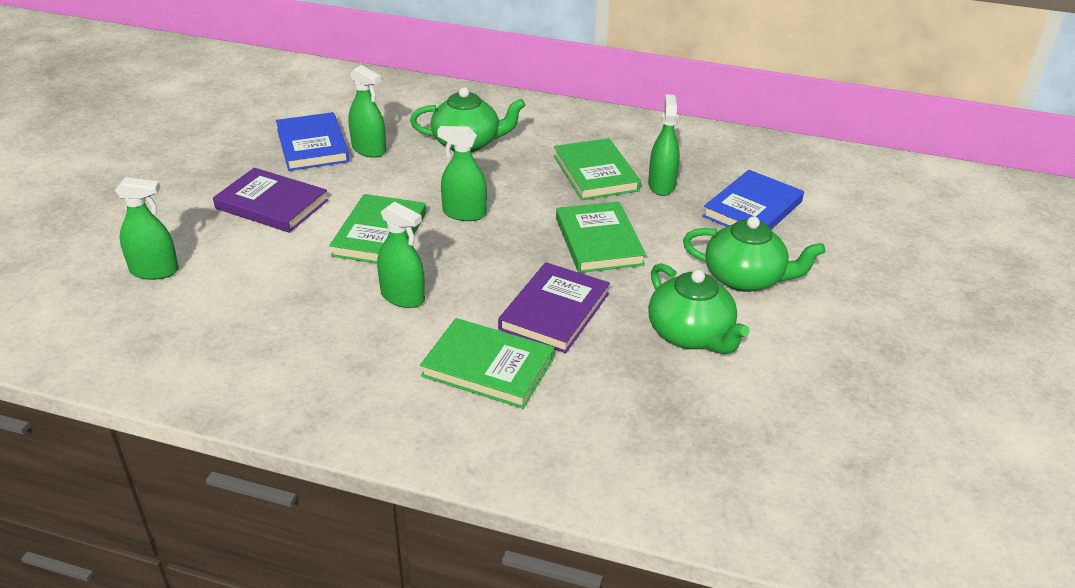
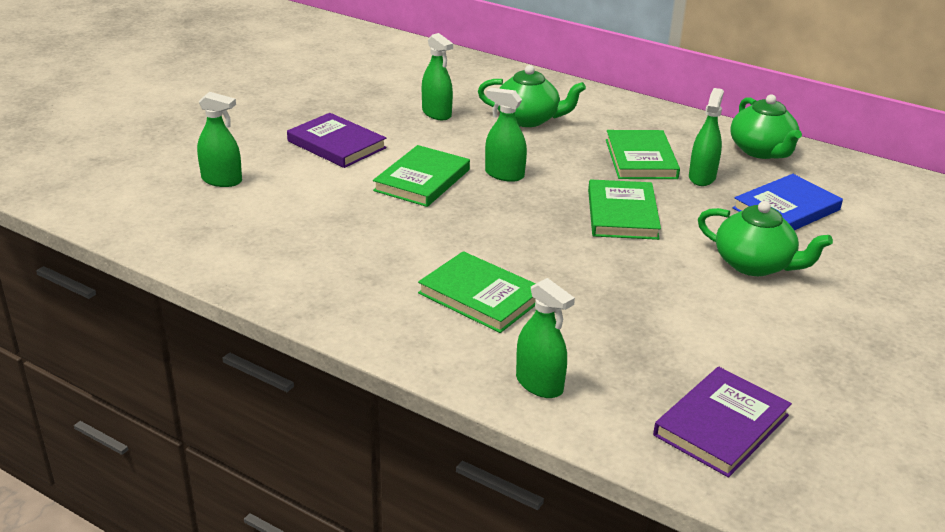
camera: 15 degrees right, 5 degrees down
blue book [276,112,349,171] -> none
green spray bottle [377,202,425,308] -> green spray bottle moved to [516,278,575,398]
purple book [498,262,610,353] -> purple book moved to [653,367,792,478]
green teapot [648,263,750,354] -> green teapot moved to [730,94,802,159]

